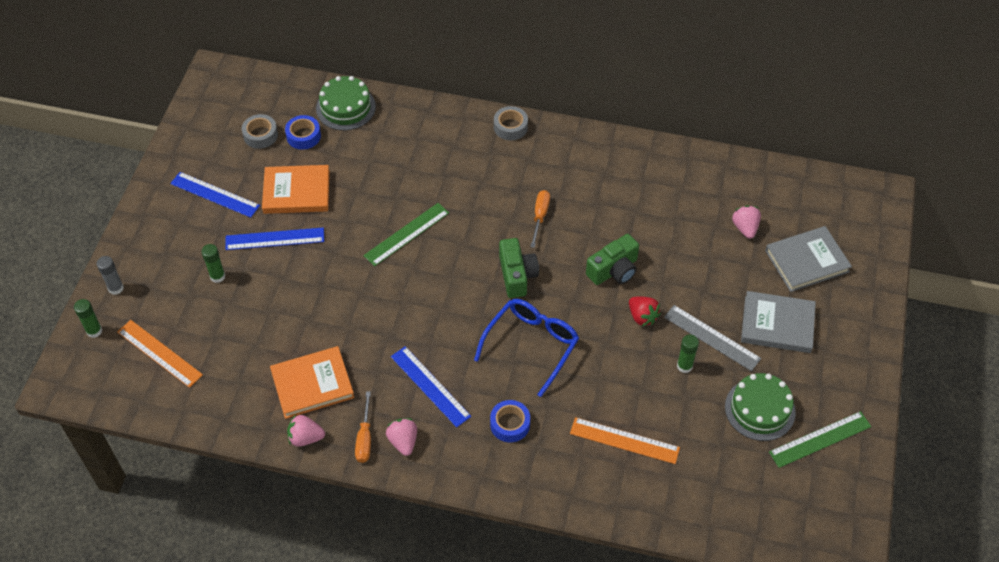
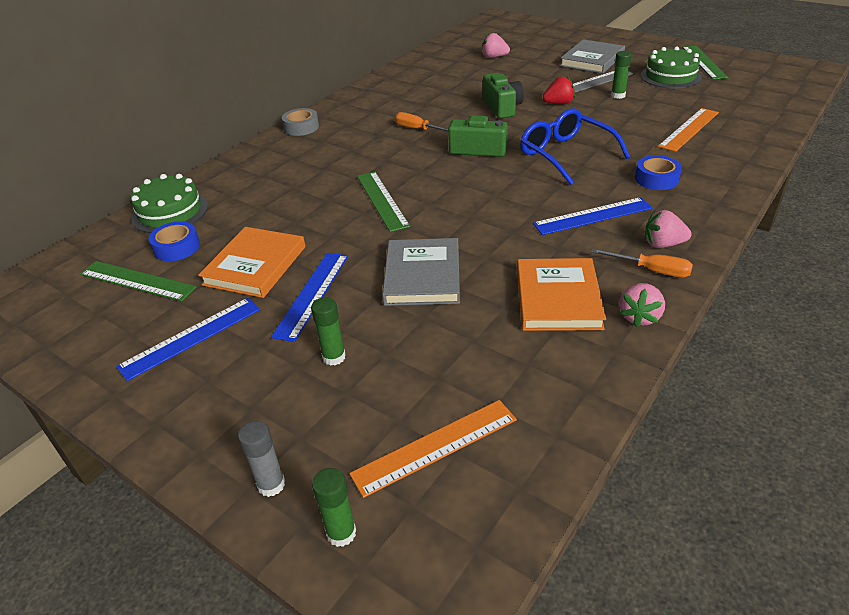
camera: 65 degrees left, 15 degrees down
grey tape [242,114,278,149] -> green ruler [80,261,197,301]
grey book [765,226,852,292] -> grey book moved to [382,238,460,306]

